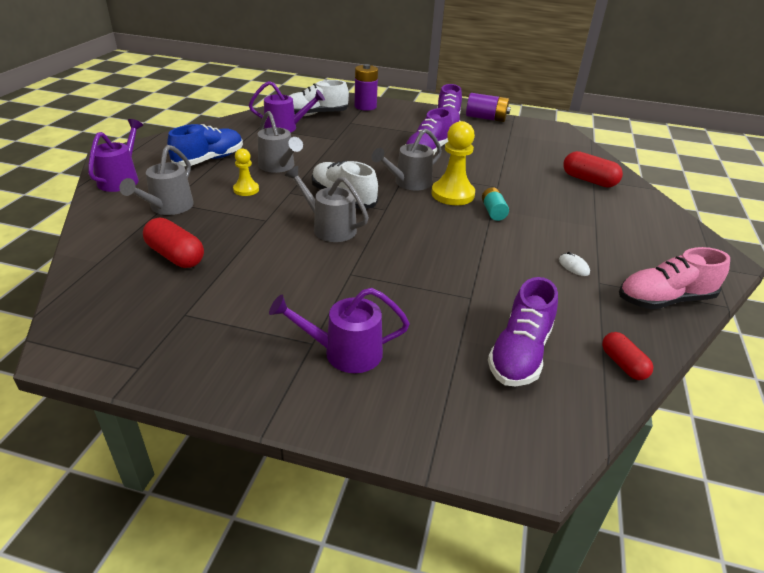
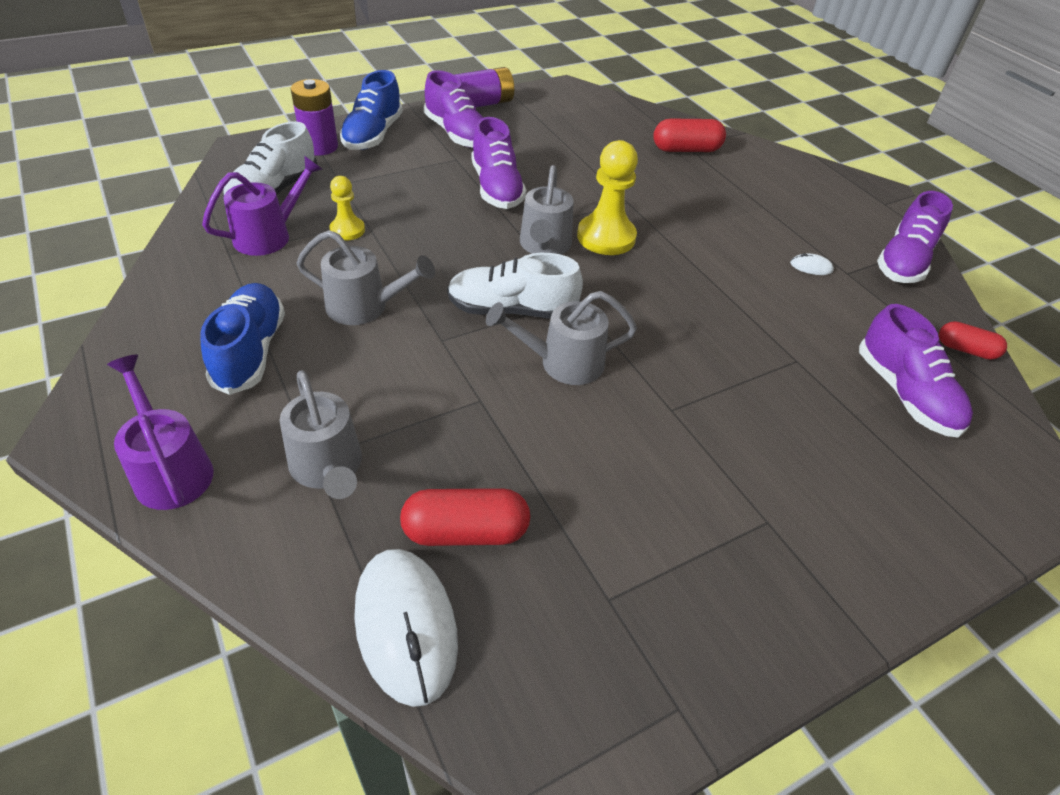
camera: 45 degrees left, 10 degrees up
yellow pawn [233,148,259,196] -> yellow pawn moved to [329,176,365,241]
purple watering can [269,288,410,373] -> none
turquoise battery [482,188,509,221] -> none
pink shoe [619,247,730,309] -> purple shoe [877,191,953,283]
none -> blue shoe [340,70,403,150]
none -> white mouse [354,549,458,707]

